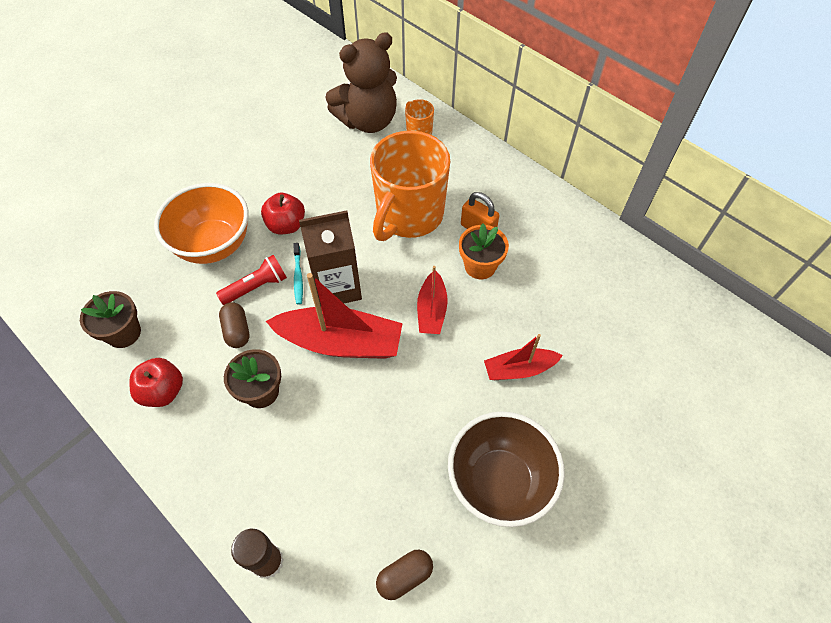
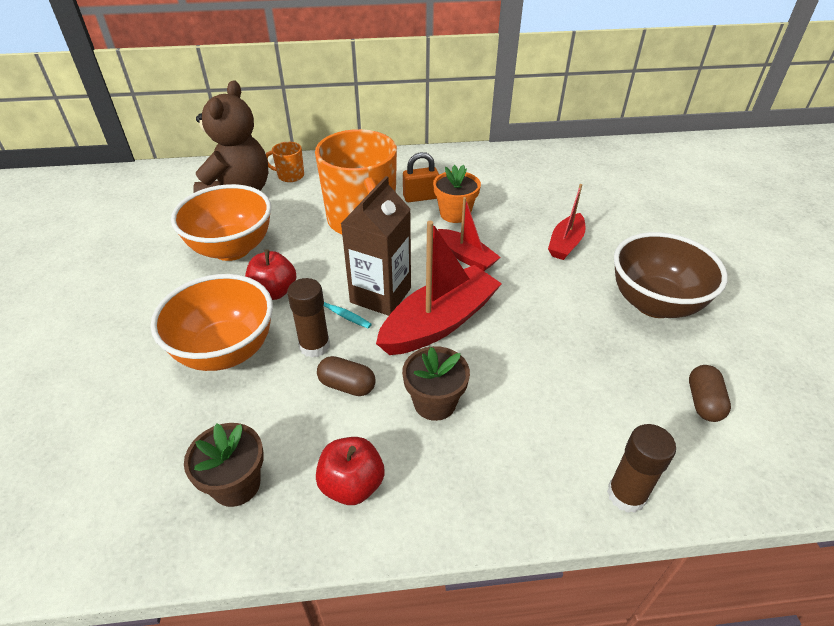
camera: 50 degrees left, 15 degrees down
red flashlight [216,255,287,305] -> brown glue stick [287,278,330,358]
none -> orange bowl [171,184,271,261]

